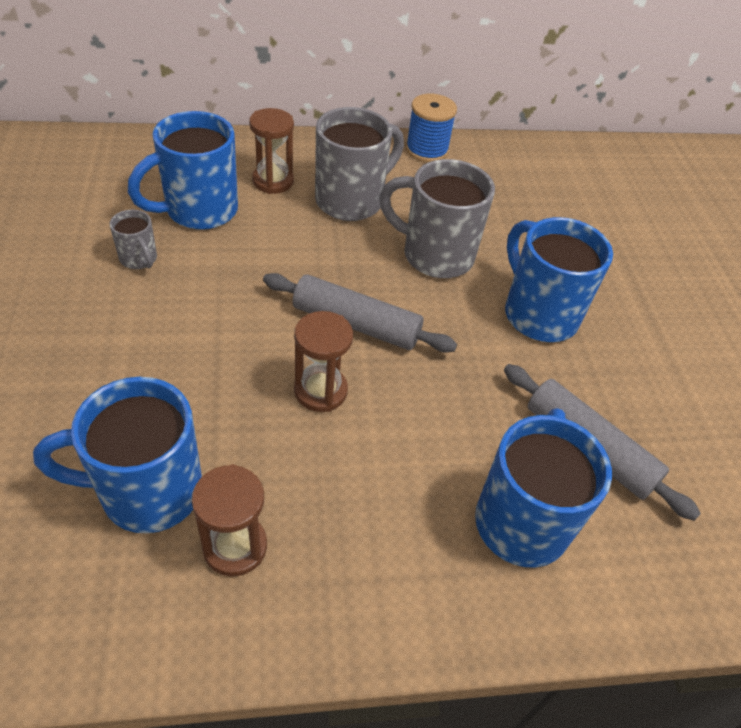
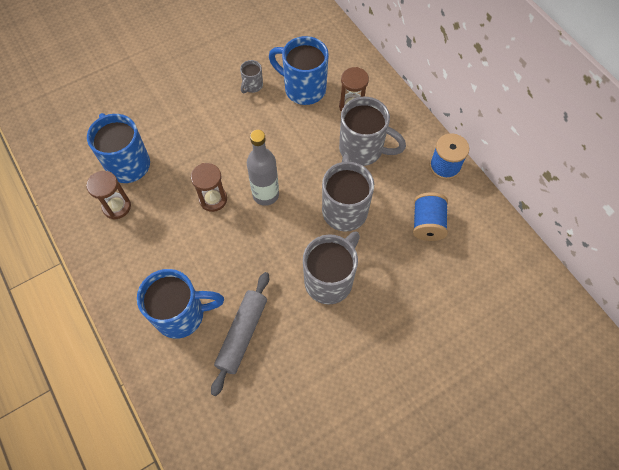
camera: 70 degrees right, 15 degrees up
grey rolling pin [263,273,457,353] -> grey bottle [247,130,279,206]
blue mug [505,217,613,342] -> grey mug [303,231,360,305]
none -> blue spool [413,192,448,241]

